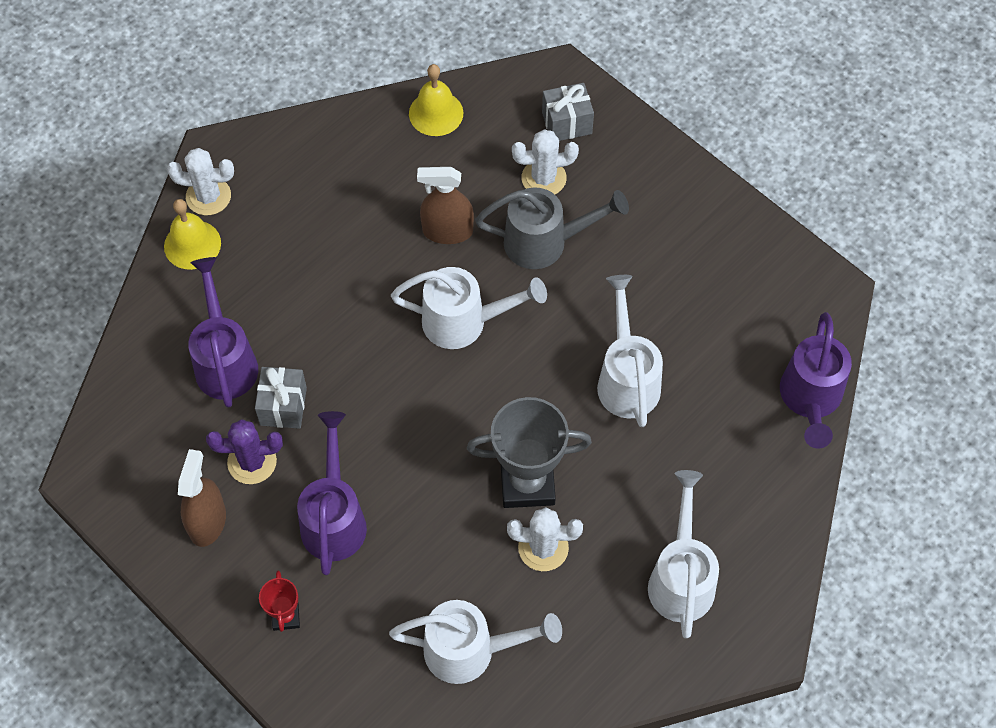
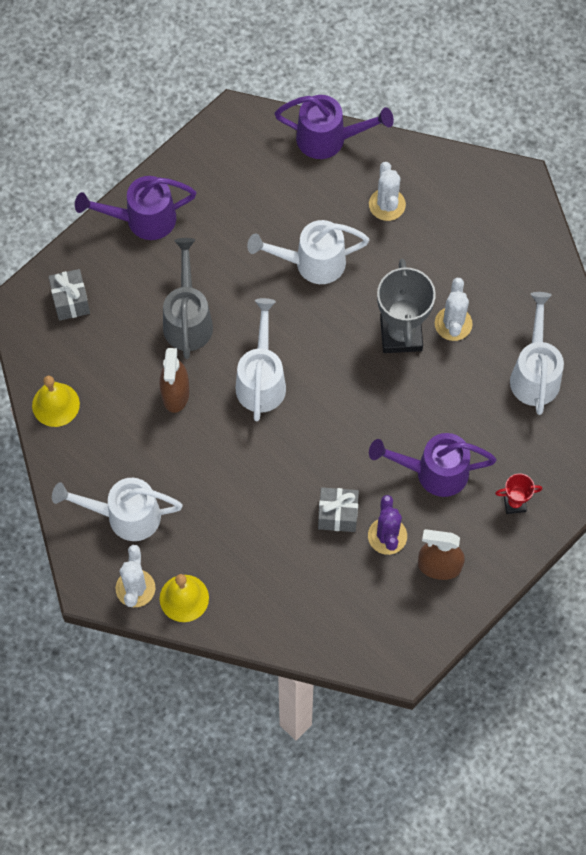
camera: 90 degrees left, 5 degrees up
purple watering can [188,257,258,408] -> purple watering can moved to [75,176,196,240]
white cactus [512,129,579,194] -> white cactus moved to [369,162,406,221]
white watering can [648,470,719,639] -> white watering can moved to [52,478,183,541]

